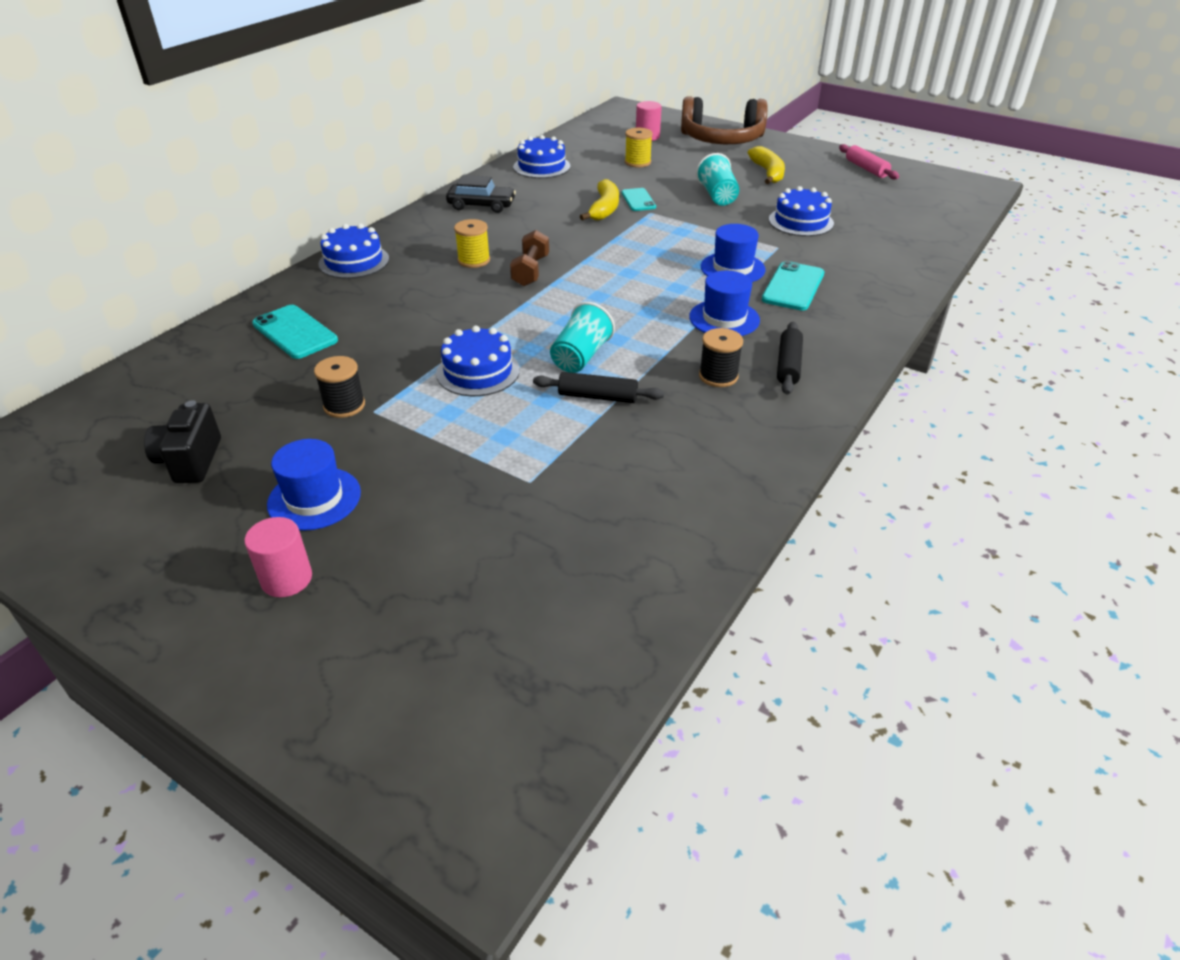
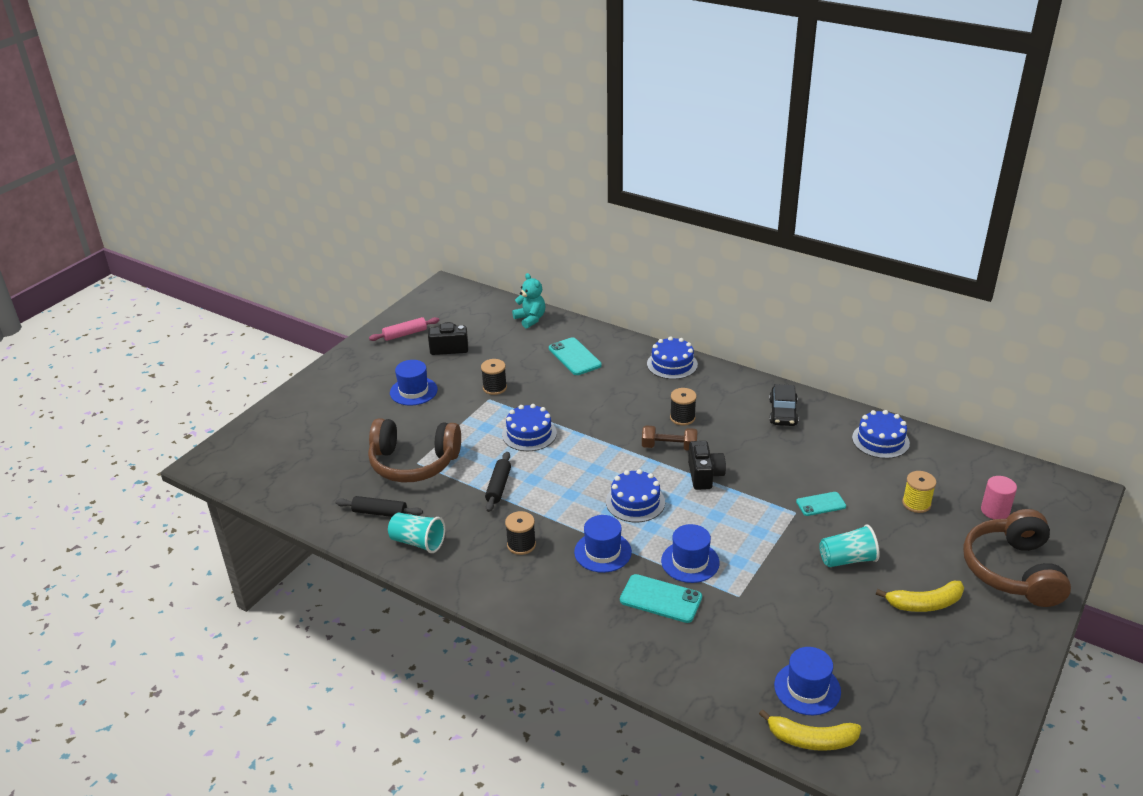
camera: 90 degrees right, 5 degrees down
pink cylinder [244,517,312,597] -> none
turquoise phone [252,305,338,359] -> turquoise phone turned 75 degrees counterclockwise [549,337,602,375]
yellow spool [454,219,490,268] -> black spool [670,388,697,425]
turquoise cup [550,302,615,373] -> turquoise cup moved to [388,513,445,553]
yellow banana [580,179,619,221] -> yellow banana moved to [759,709,861,751]
blue cake [769,186,834,236] -> blue cake moved to [606,469,665,522]
black rolling pin [777,322,803,395] -> black rolling pin moved to [335,496,423,517]
pink rolling pin [839,144,899,179] -> pink rolling pin moved to [369,317,439,341]
none -> brown headphones [368,418,461,482]
none -> turquoise teddy bear [512,273,545,329]
none -> black camera [688,441,726,490]
none -> blue hat [774,647,841,715]

